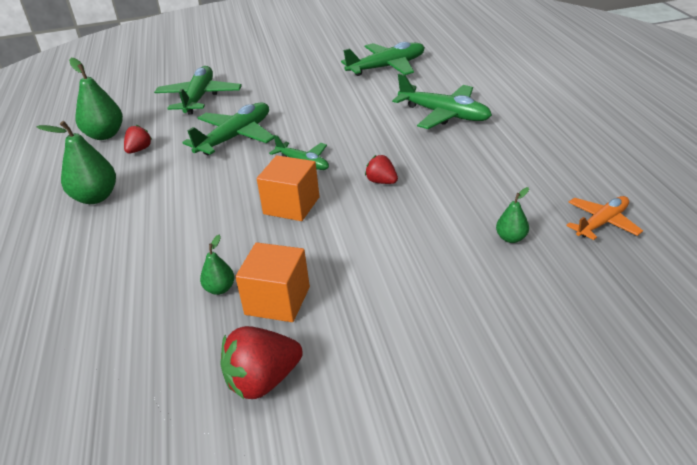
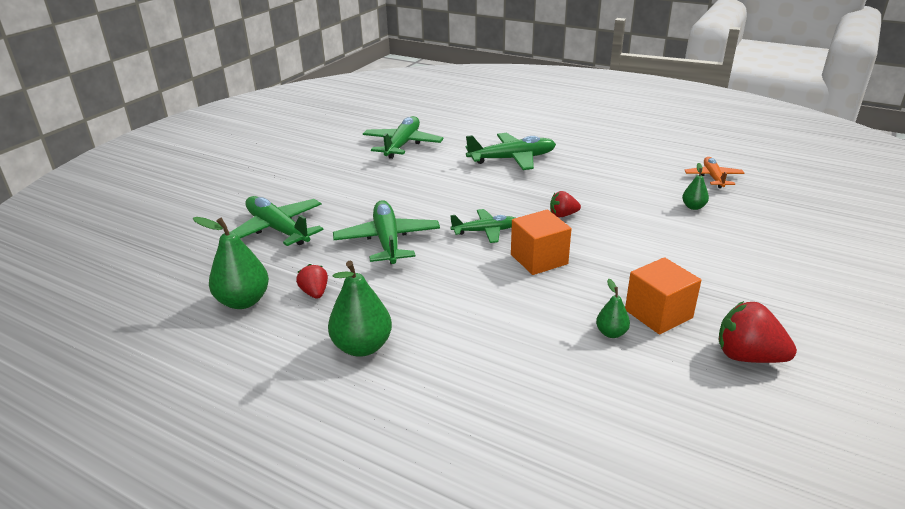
camera: 50 degrees left, 5 degrees down
red strawberry [220,326,303,399] -> red strawberry turned 105 degrees clockwise [718,301,797,363]

